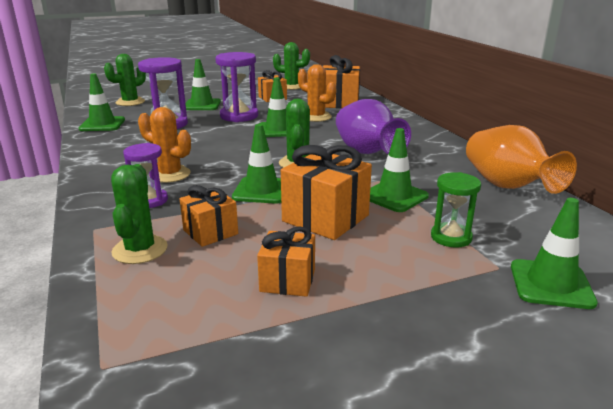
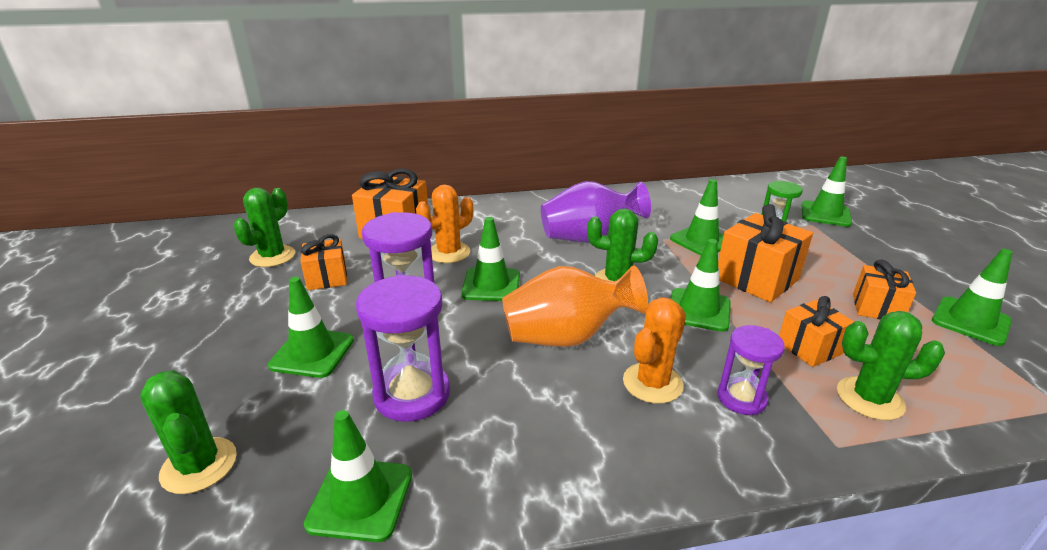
camera: 80 degrees left, 5 degrees up
orange vase [466,125,577,194] -> orange vase moved to [502,265,648,347]
none -> green traffic cone [932,249,1013,346]

